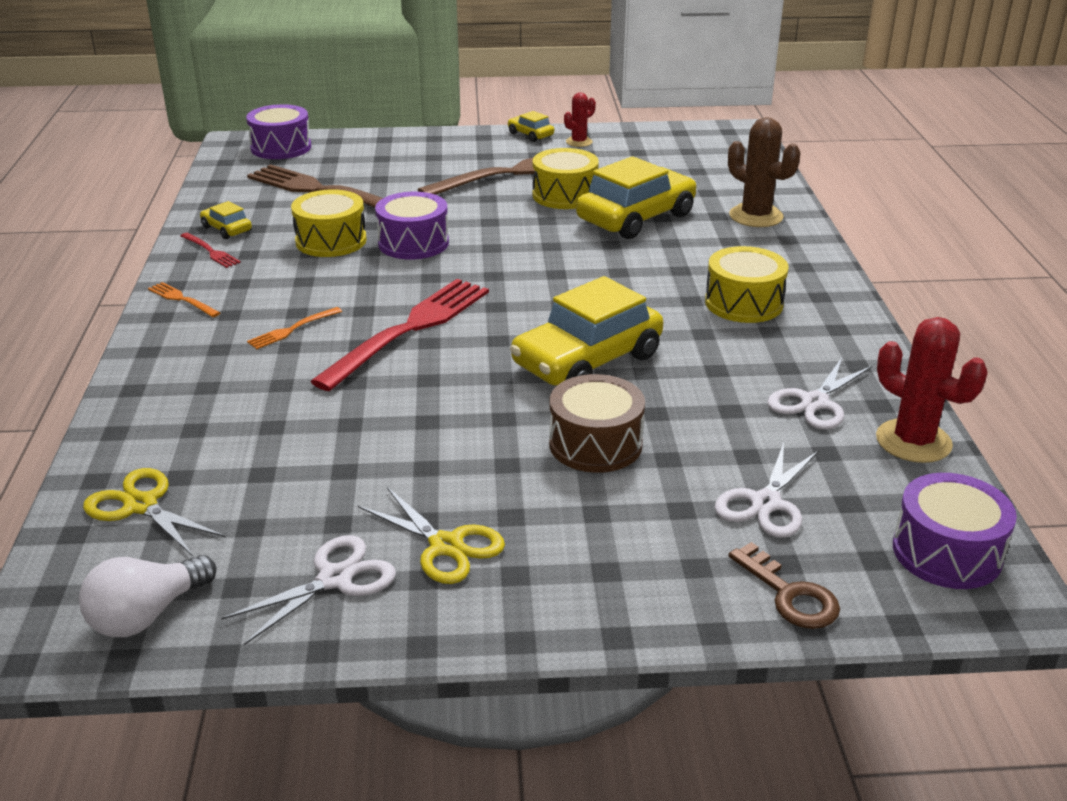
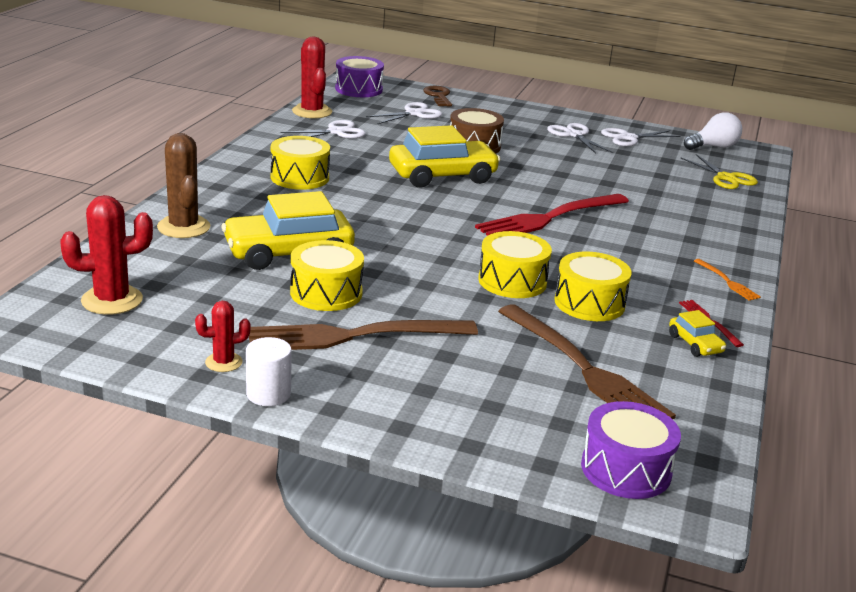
camera: 160 degrees left, 5 degrees down
orange fork [247,307,342,349] -> none
yellow scissors [358,486,505,584] -> white scissors [547,123,613,154]
purple drum [375,192,449,259] -> yellow drum [478,231,552,298]
yellow car [508,111,554,142] -> white cylinder [246,337,292,406]
none -> red cactus [60,195,153,315]

